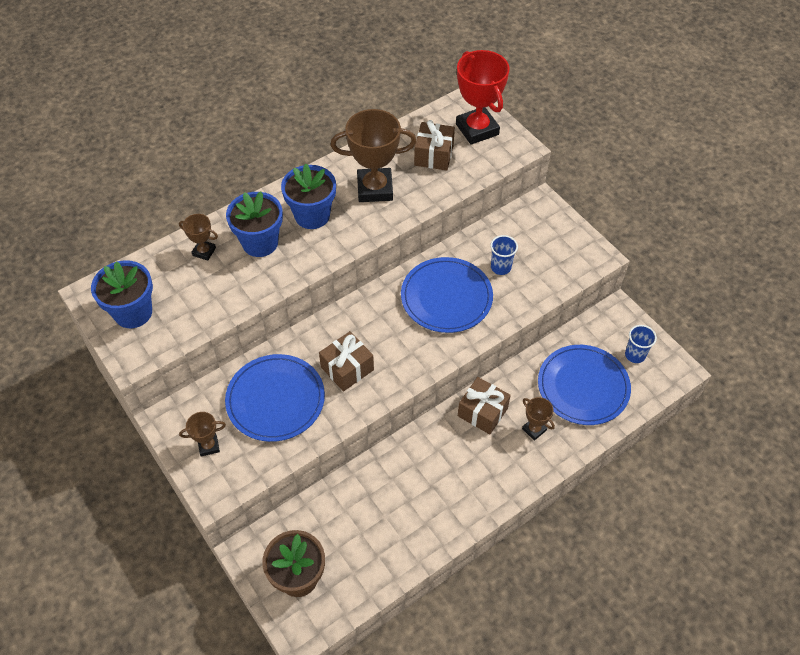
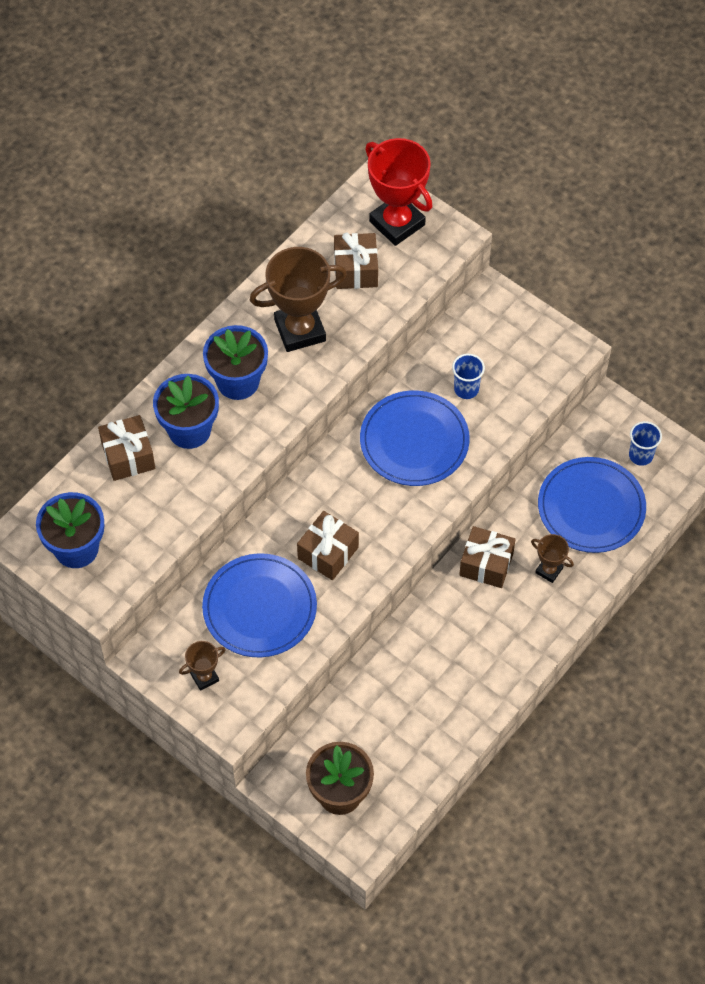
camera: 15 degrees left, 5 degrees up
brown trophy [179,214,218,261] -> brown gift [98,415,155,481]

